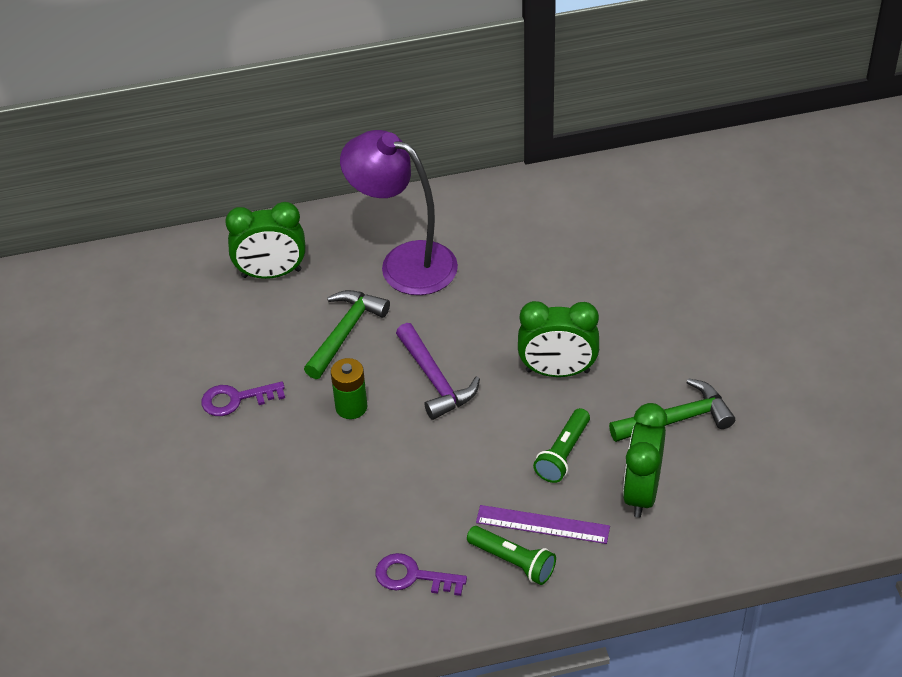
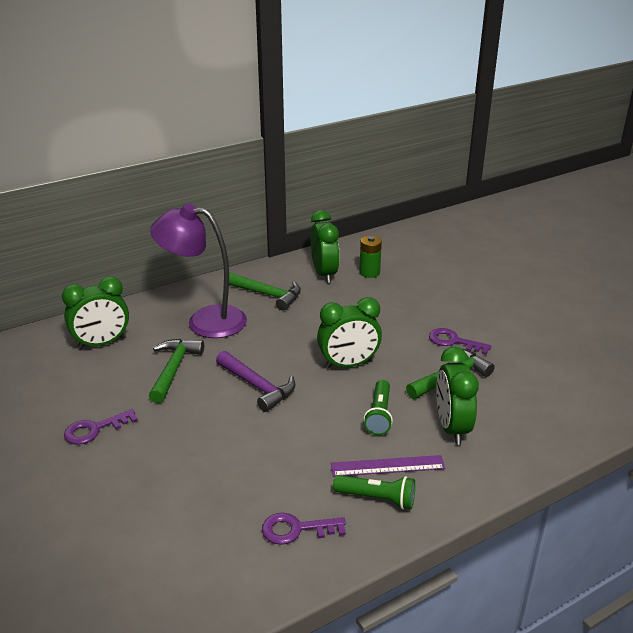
camera: 20 degrees left, 15 degrees down
green battery [331,358,367,419] -> green battery moved to [359,236,382,278]
none -> green hammer [229,272,301,311]
none -> green clock [311,210,340,283]
none -> purple key [429,328,491,355]

